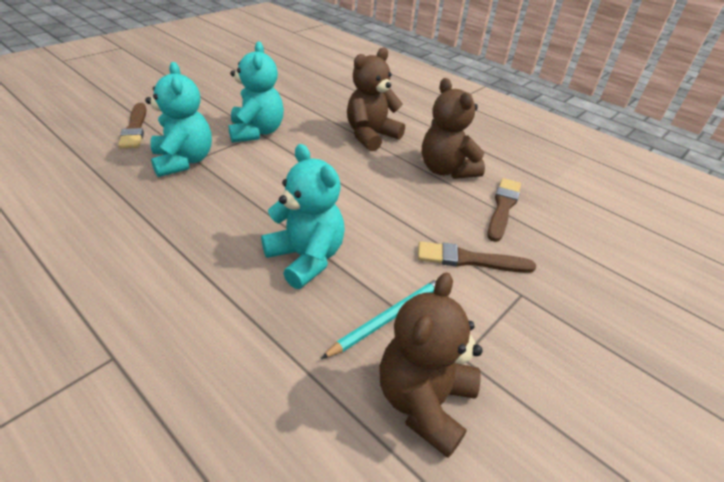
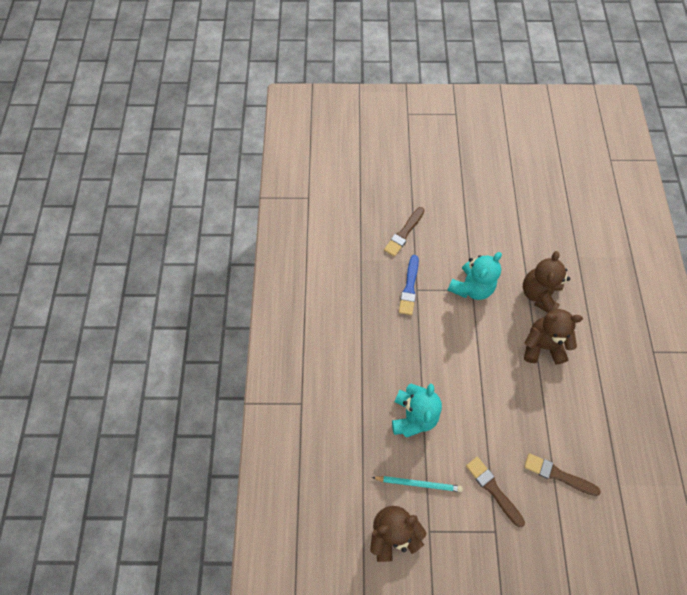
camera: 50 degrees right, 25 degrees up
turquoise teddy bear [145,62,212,177] -> blue brush [399,255,419,315]
brown teddy bear [422,78,485,179] -> brown teddy bear moved to [523,251,570,313]
brown brush [487,178,521,242] -> brown brush turned 135 degrees counterclockwise [524,453,601,496]

